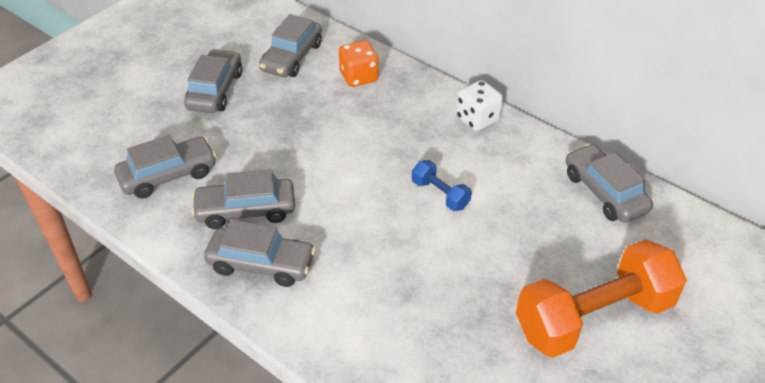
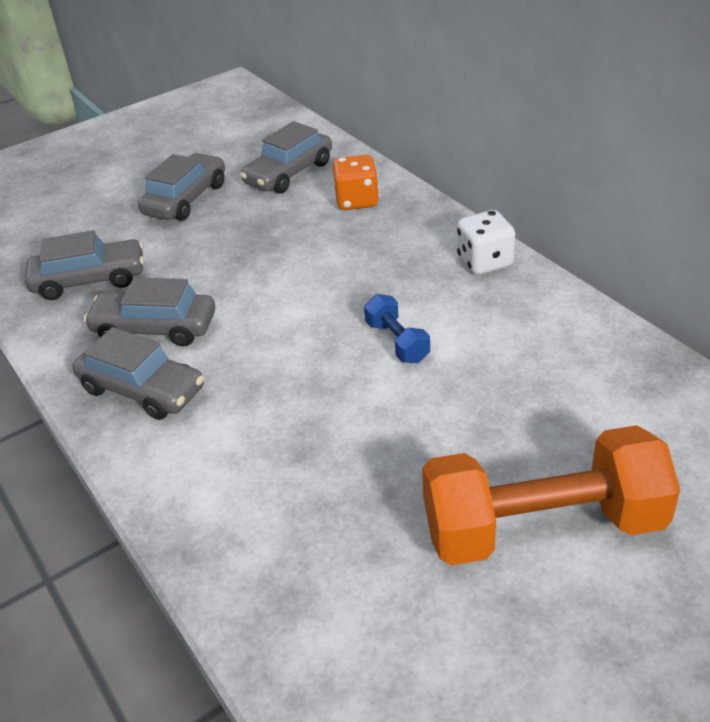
camera: 20 degrees right, 5 degrees down
grey car [566,144,653,223] -> none

